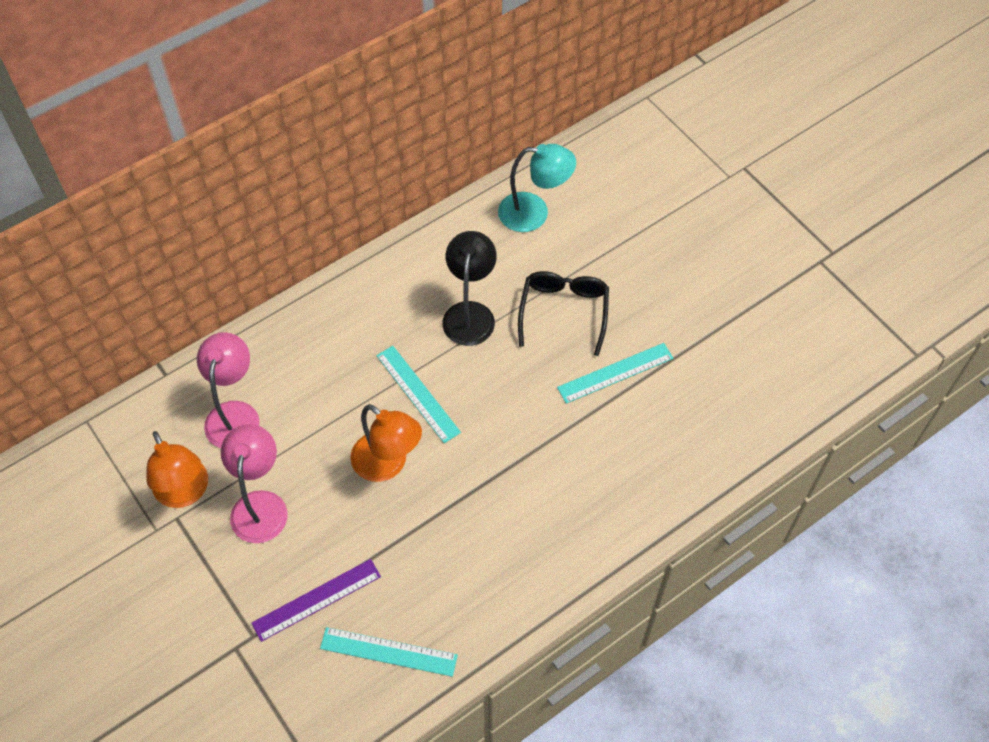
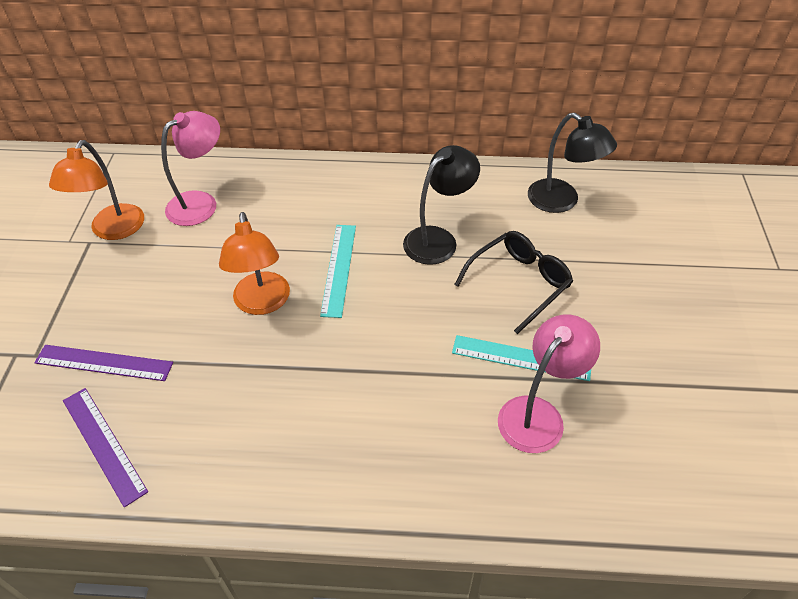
camera: 40 degrees right, 10 degrees down
pink lamp [221,424,288,543] -> pink lamp moved to [498,315,600,453]
turquoise ruler [320,627,458,677] -> purple ruler [63,388,148,507]
turquoise lamp [498,144,576,232] -> black lamp [528,113,617,213]

